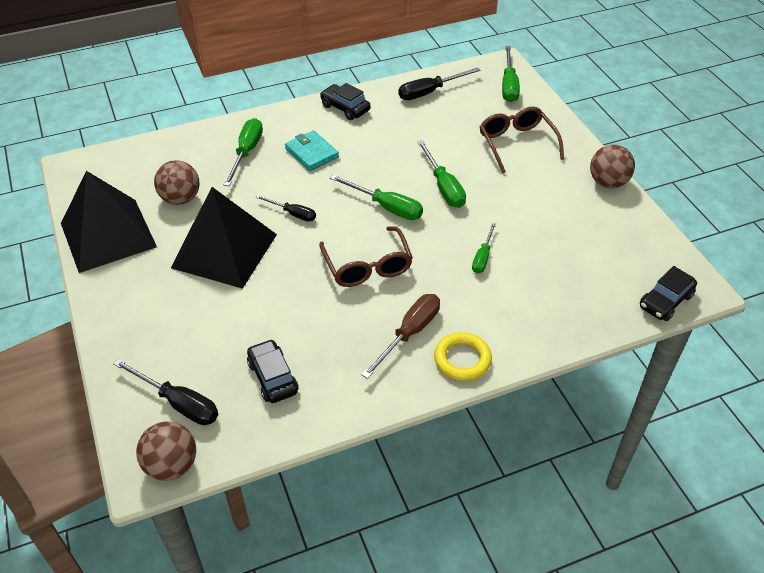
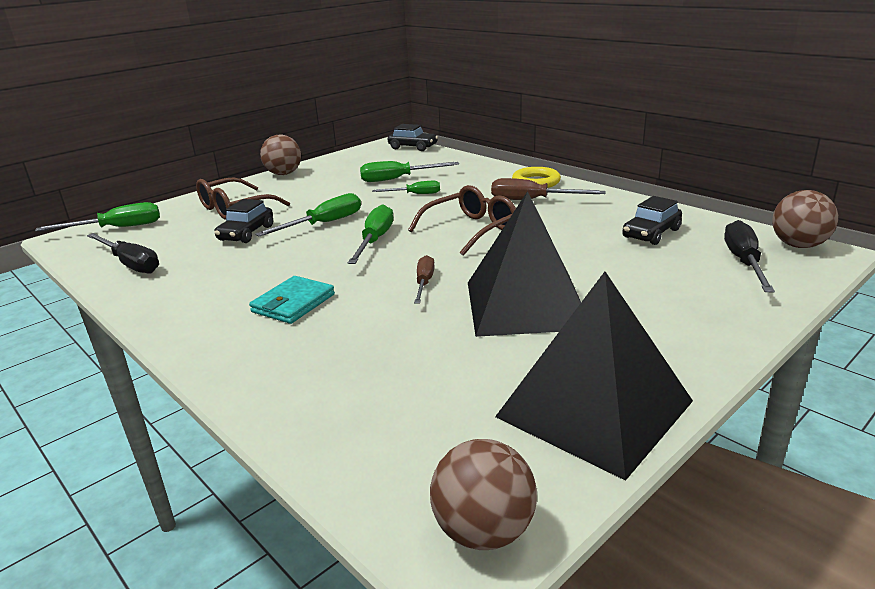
camera: 110 degrees left, 20 degrees down
brown ball [154,160,199,205] -> brown ball moved to [430,439,537,550]
green screwdriver [224,118,263,186] -> green screwdriver moved to [360,161,459,182]
black screwdriver [256,195,316,221] -> brown screwdriver [414,255,435,304]
black car [320,83,371,120] -> black car moved to [214,199,273,243]

